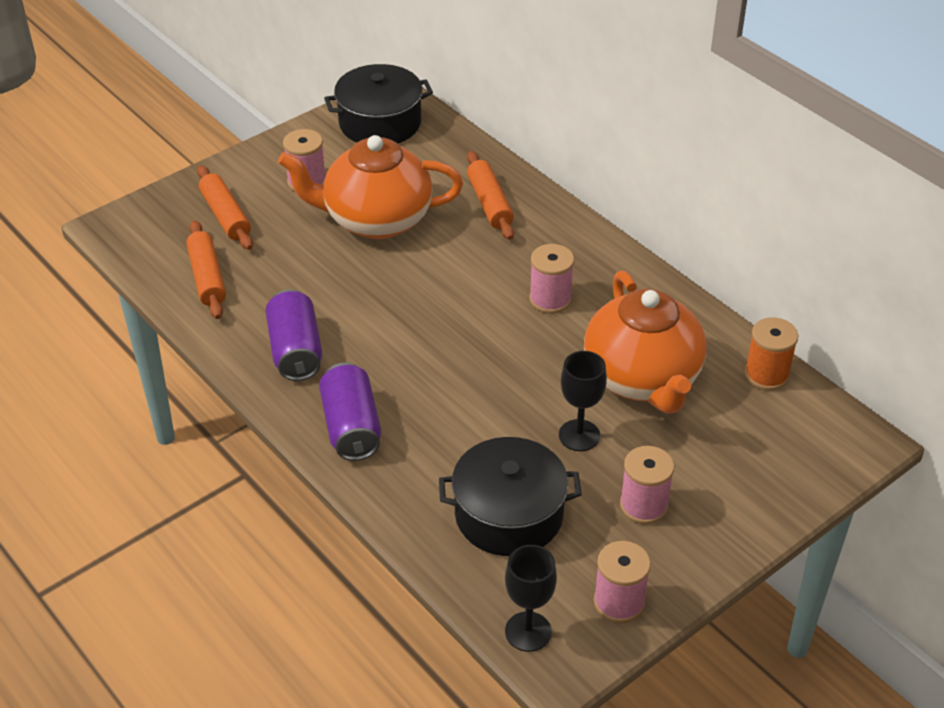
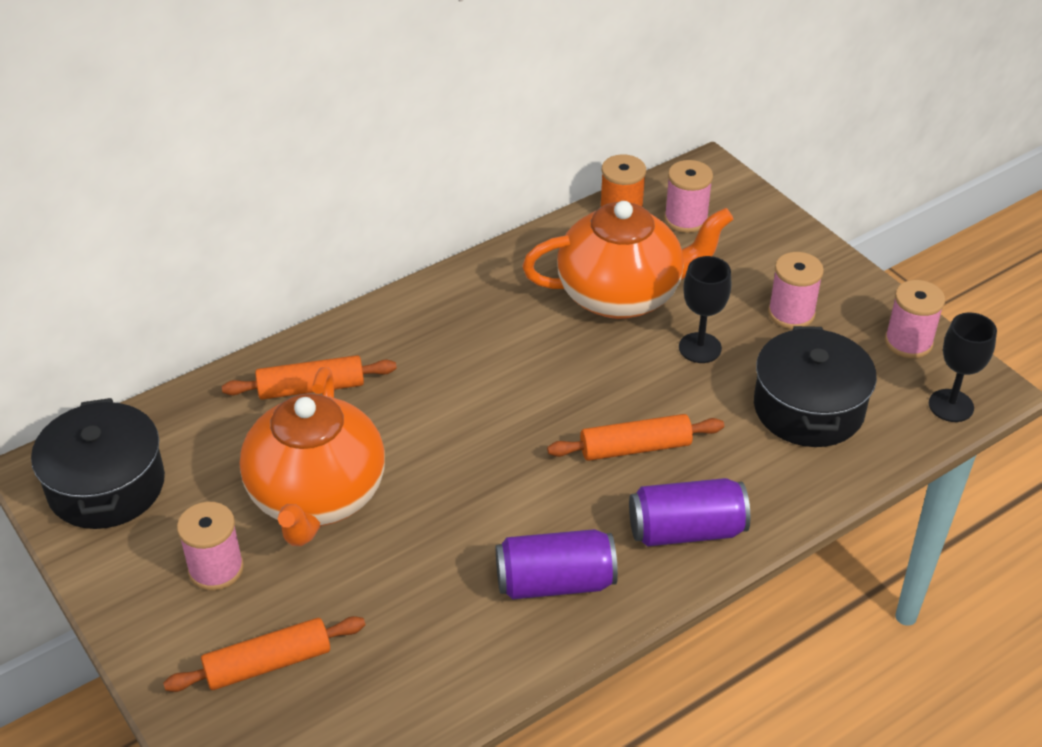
camera: 85 degrees left, 0 degrees up
orange rolling pin [186,220,226,319] -> orange rolling pin moved to [547,414,724,461]
pink spool [529,244,574,314] -> pink spool moved to [664,160,713,233]

